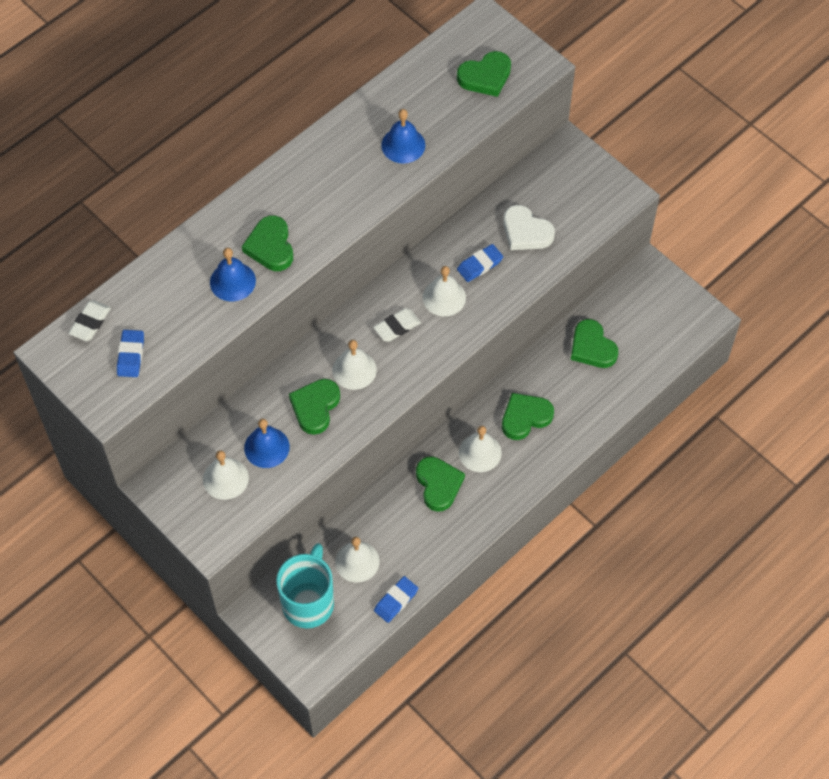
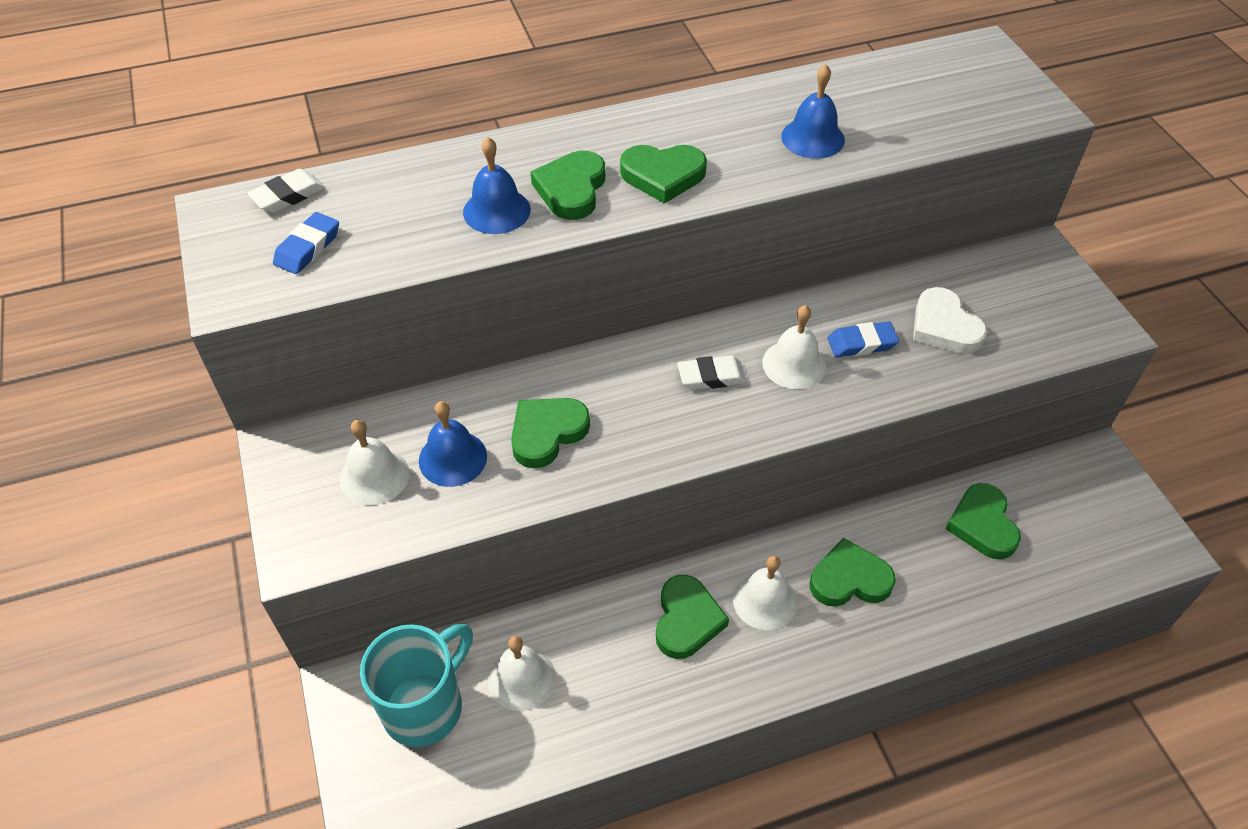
camera: 25 degrees right, 10 degrees down
white bell [332,340,377,390] -> none
blue eraser [374,576,418,623] -> none
green heart [457,51,511,97] -> green heart moved to [620,145,707,204]

